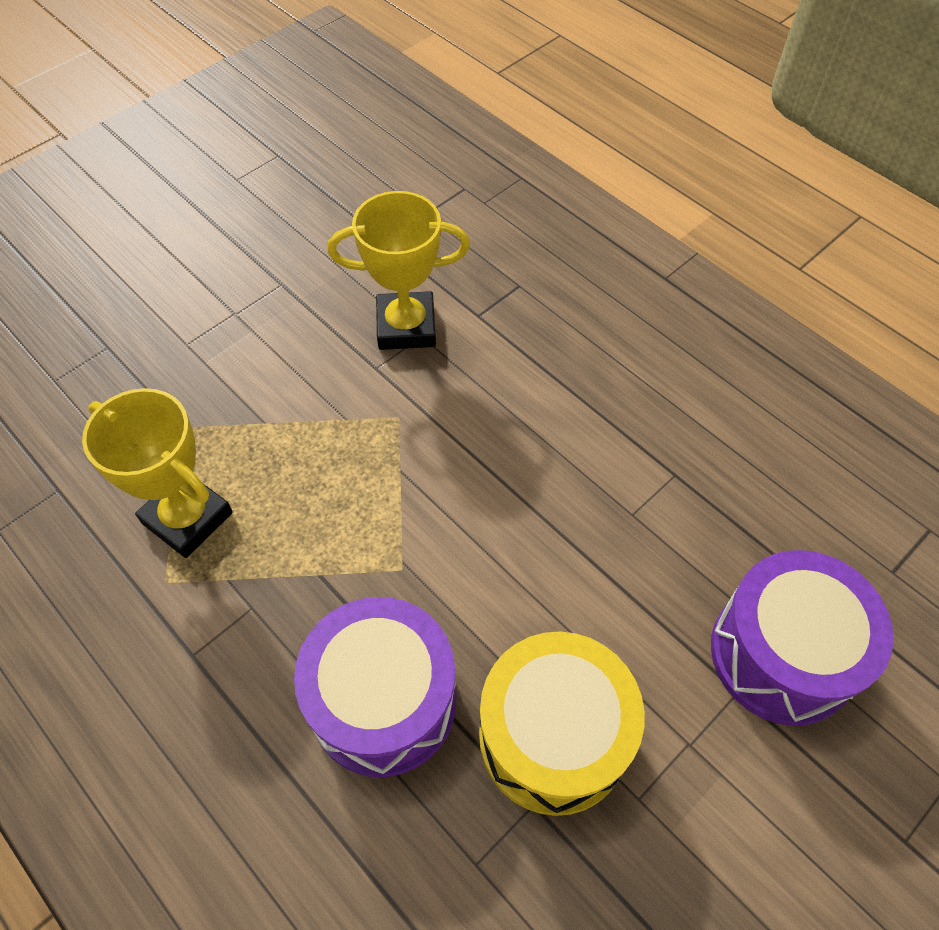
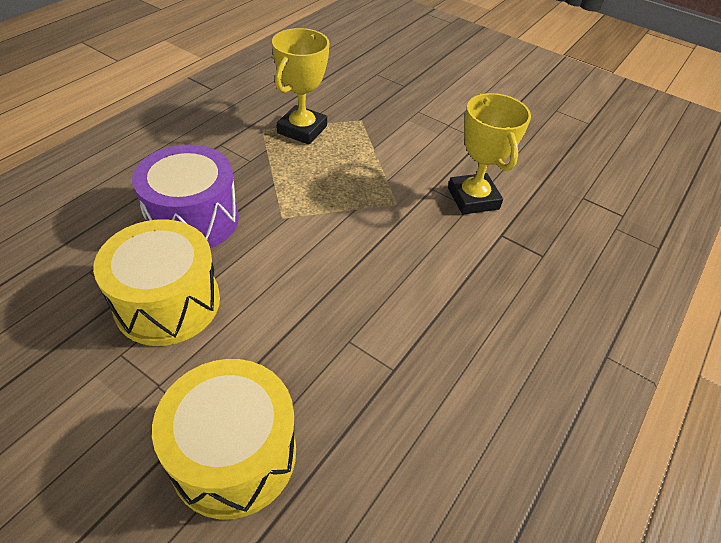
camera: 75 degrees right, 10 degrees down
purple drum [711,550,894,726] -> yellow drum [152,359,296,519]

